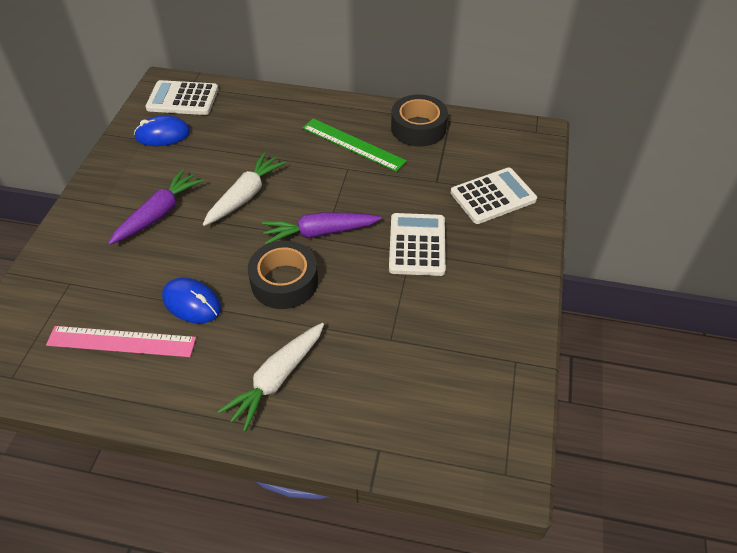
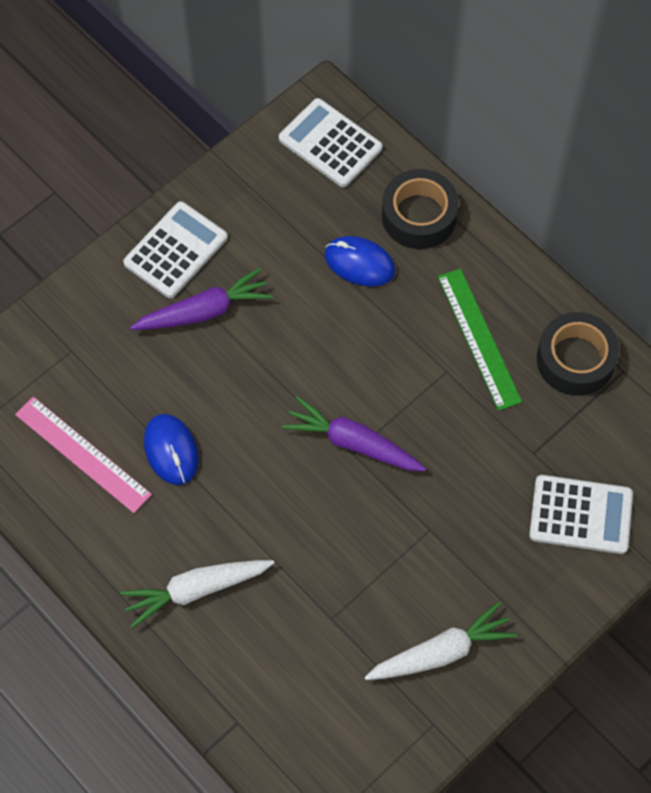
camera: 35 degrees right, 15 degrees up
blue mouse [134,115,190,146] -> blue mouse moved to [324,236,395,286]
white carrot [203,152,286,226] -> white carrot moved to [364,601,517,680]
black tape [248,241,318,309] -> black tape moved to [382,169,459,249]
white calculator [389,213,446,276] -> white calculator moved to [123,201,228,298]

